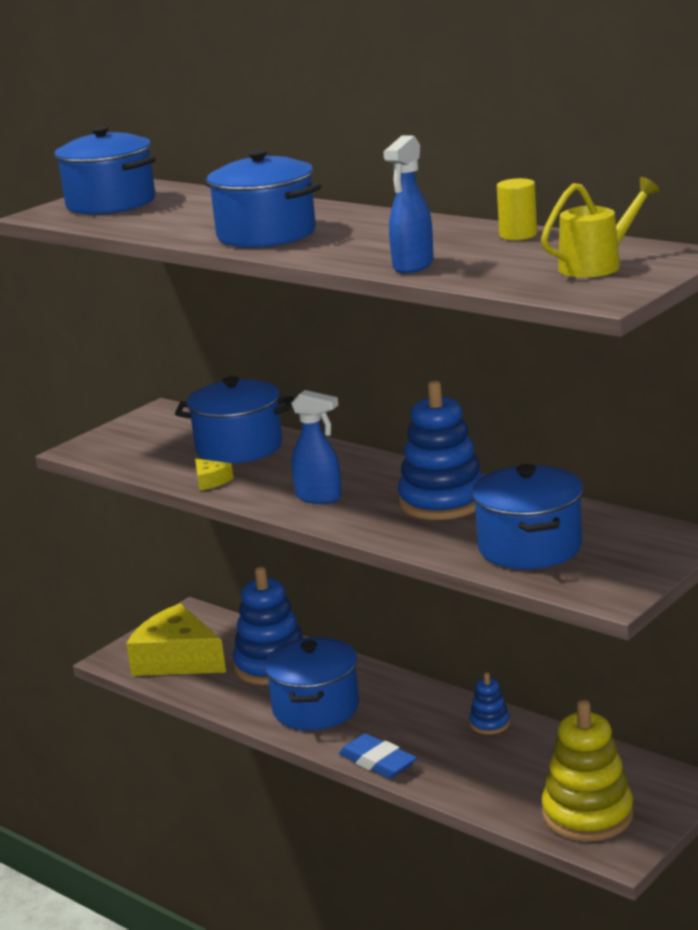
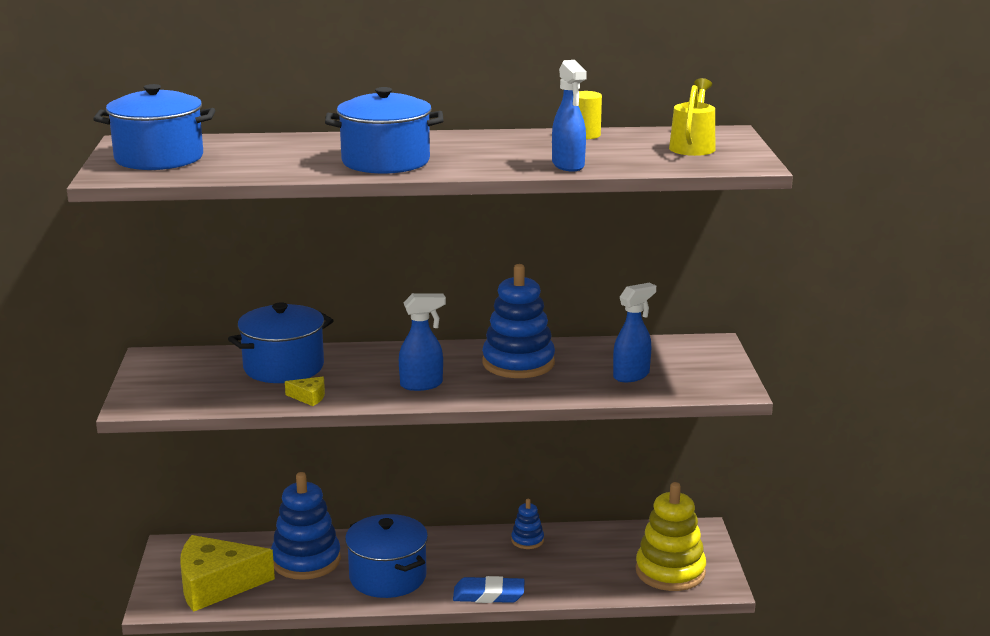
camera: 45 degrees left, 0 degrees up
blue pot [471,464,583,569] -> blue spray bottle [613,283,656,382]

